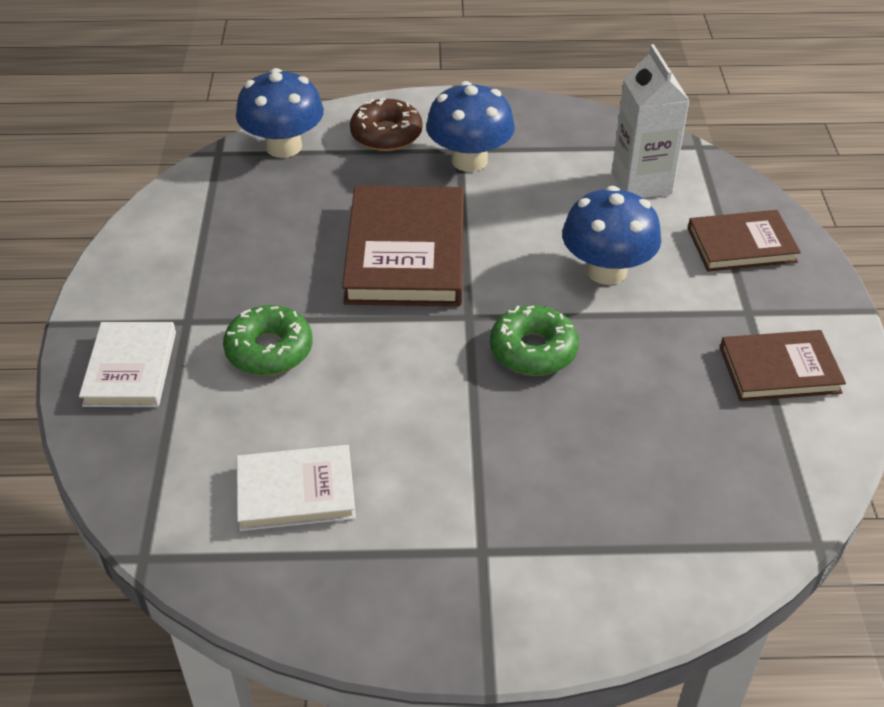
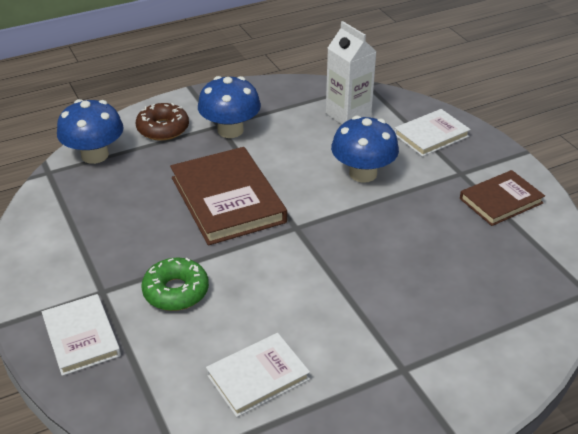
camera: 25 degrees left, 5 degrees down
green donut [490,305,579,376] -> none
brown book [688,210,801,272] -> white book [394,109,471,157]

